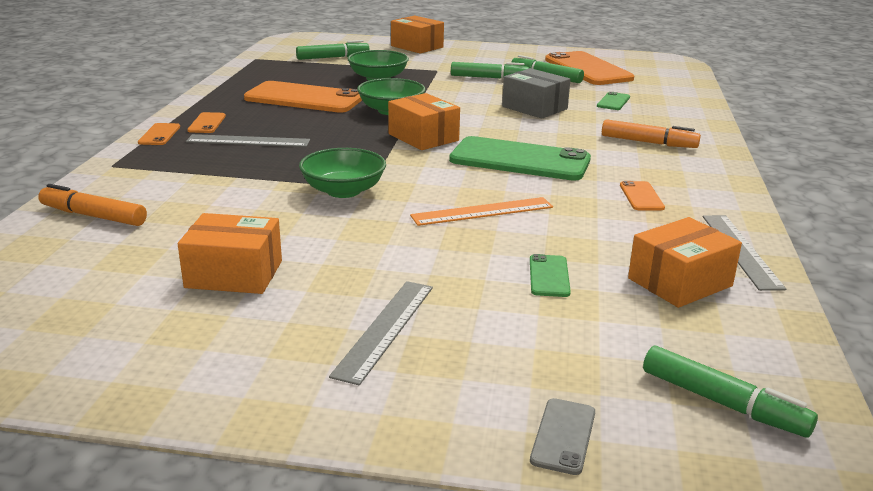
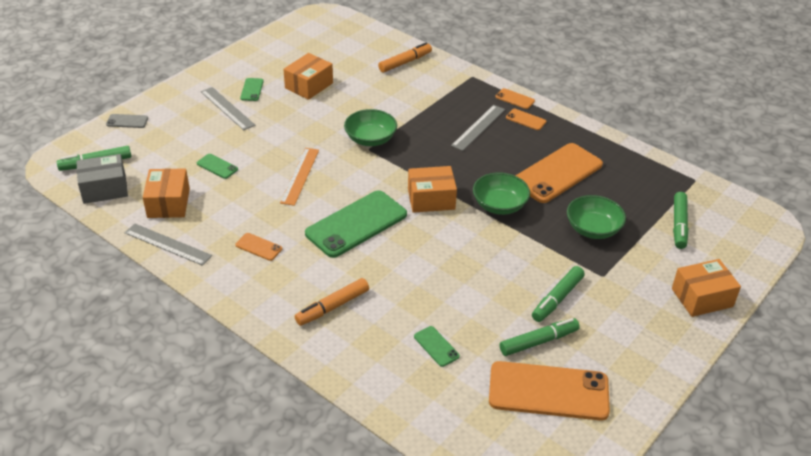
camera: 120 degrees right, 15 degrees up
grey box [502,68,571,119] -> grey box moved to [76,154,128,204]
grey phone [530,398,595,475] -> grey phone turned 45 degrees counterclockwise [106,114,148,128]
none -> green phone [240,78,264,101]

